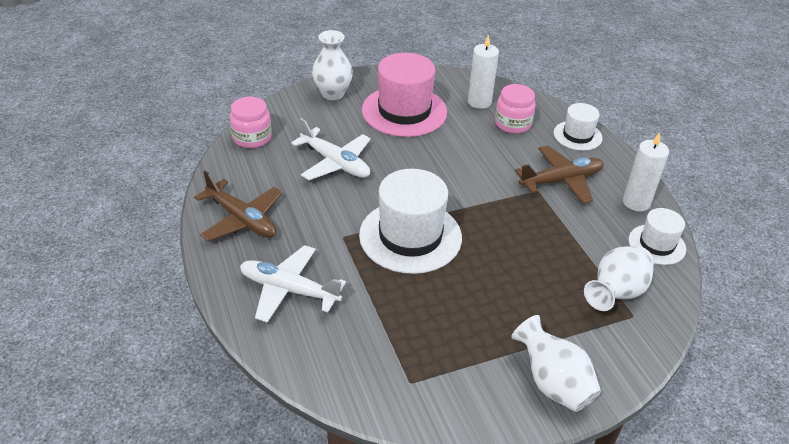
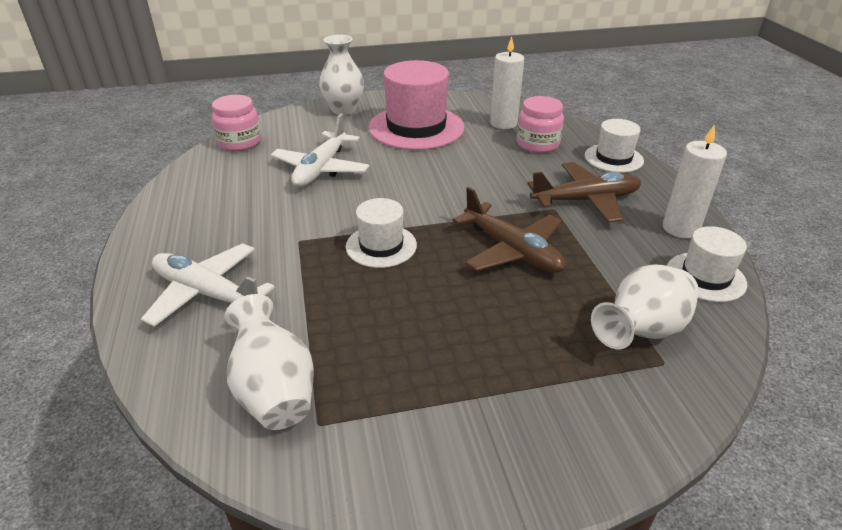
camera: 10 degrees right, 5 degrees down
brown plane [194,171,282,241] -> brown plane moved to [452,187,566,273]
white plane [291,118,371,180] -> white plane turned 60 degrees clockwise [271,114,370,187]
white hat [359,169,462,274] -> white hat [346,198,417,268], size x0.55
white vase [511,315,601,412] -> white vase moved to [224,294,314,430]

